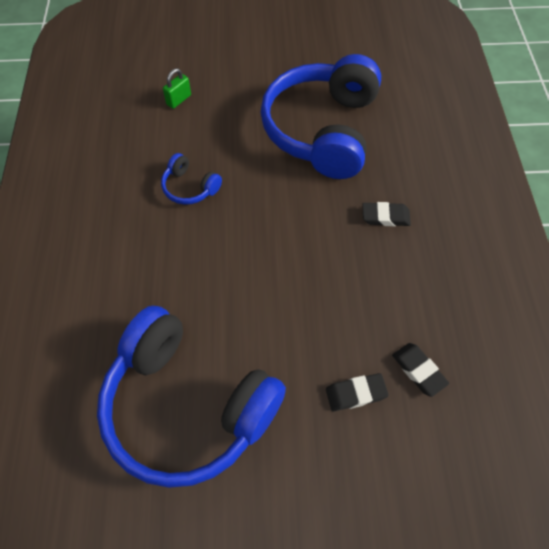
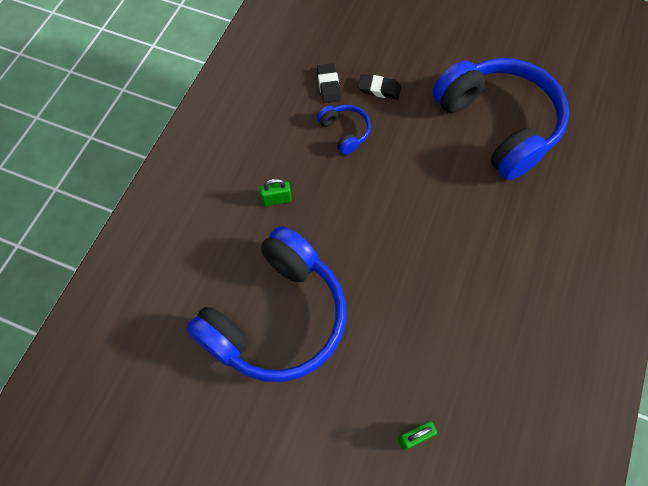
camera: 155 degrees left, 5 degrees up
blue headphones [161,153,222,205] -> blue headphones moved to [317,105,371,155]
black eraser [362,202,411,226] -> green padlock [260,178,292,206]

